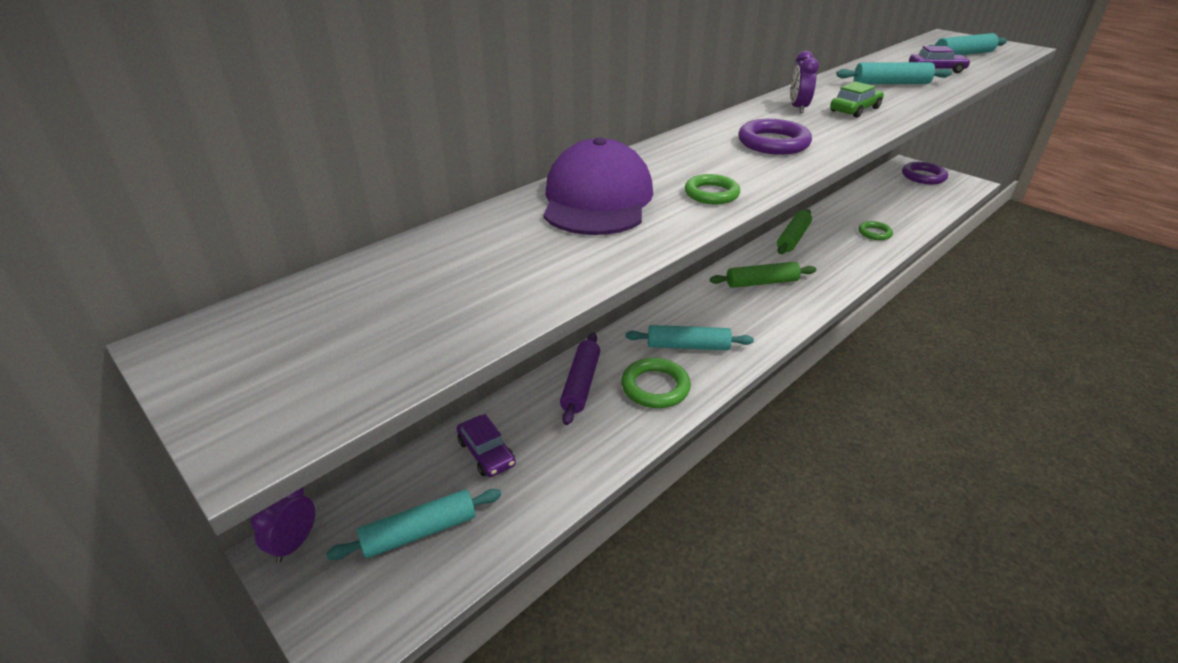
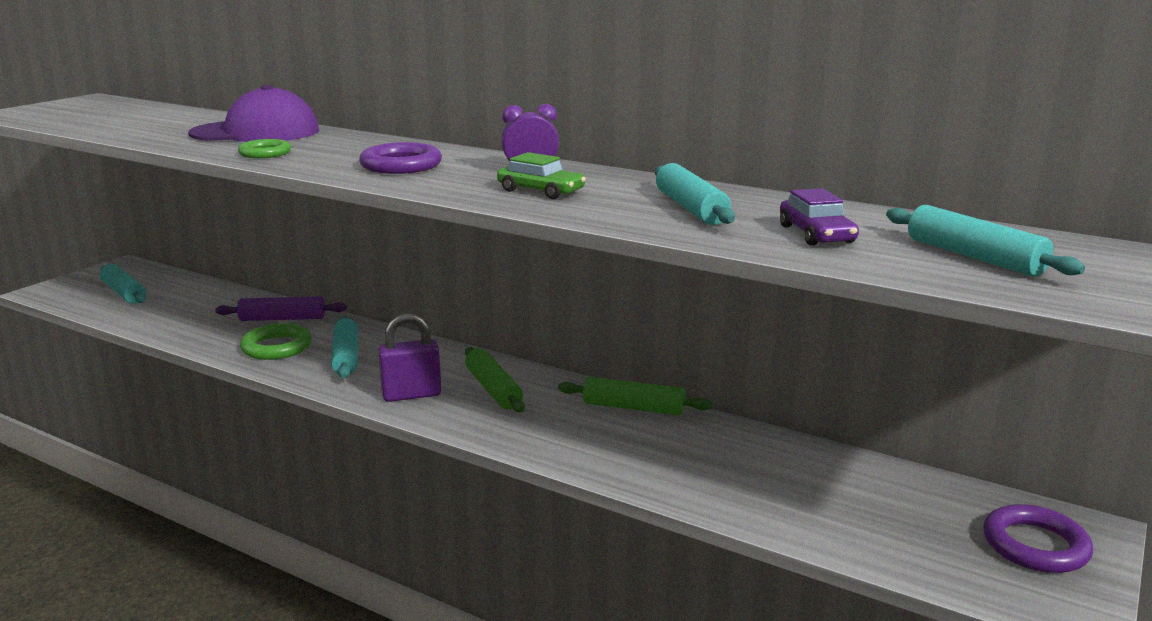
camera: 75 degrees right, 15 degrees down
purple clock [251,487,315,563] -> none
purple car [456,414,516,477] -> none
green ring [858,221,893,240] -> none
none -> purple padlock [378,313,442,402]

